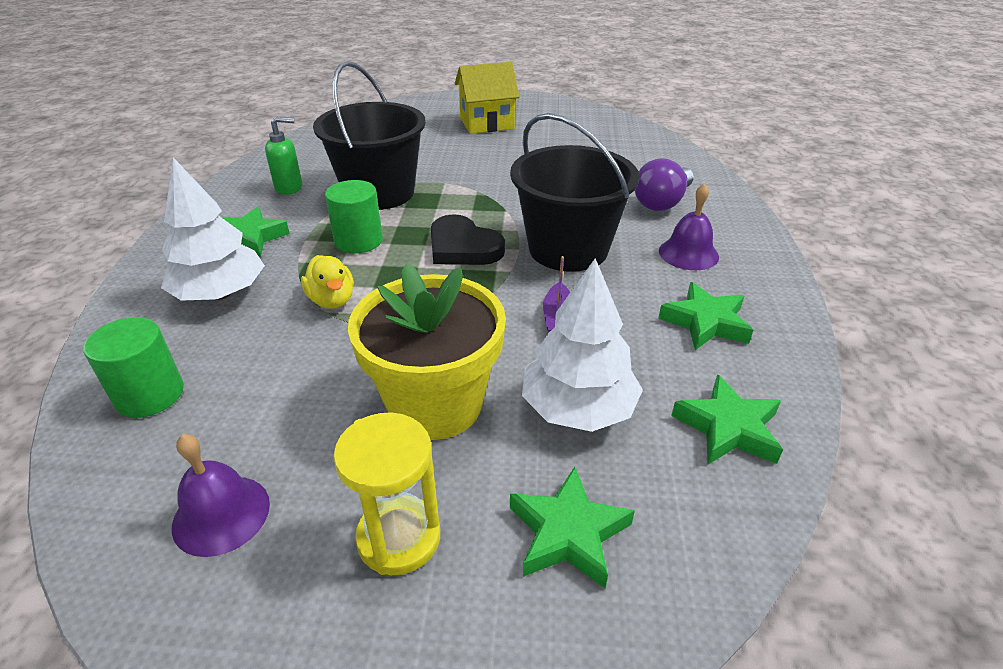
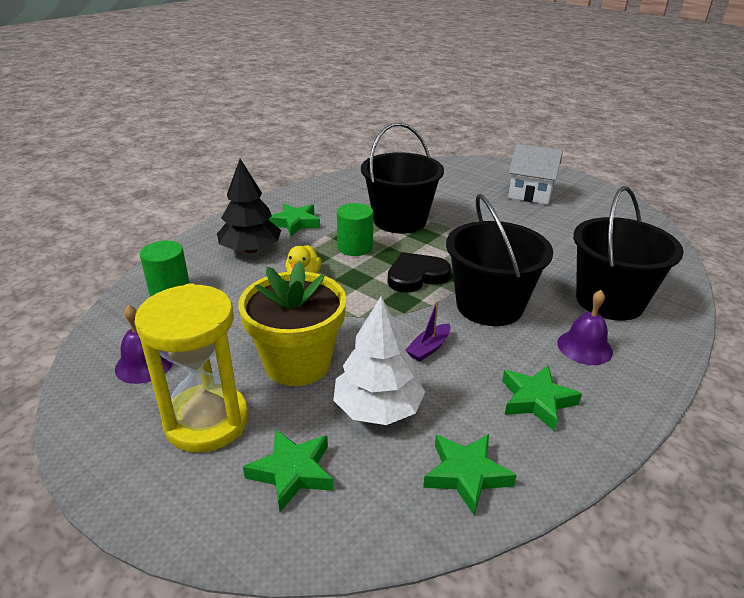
camera: 35 degrees right, 5 degrees down
white tree [161,157,265,301] -> black tree [217,159,281,253]
green soap dispenser [265,116,302,195] -> none
yellow hourglass [333,412,440,575] -> yellow hourglass [135,283,249,453], size x1.52
black heart [431,214,505,265] -> black heart turned 75 degrees clockwise [388,252,451,293]
yellow house [455,62,520,134] -> white house [508,144,563,205]
purple light bulb [634,158,694,211] -> black bucket [573,186,684,321]

